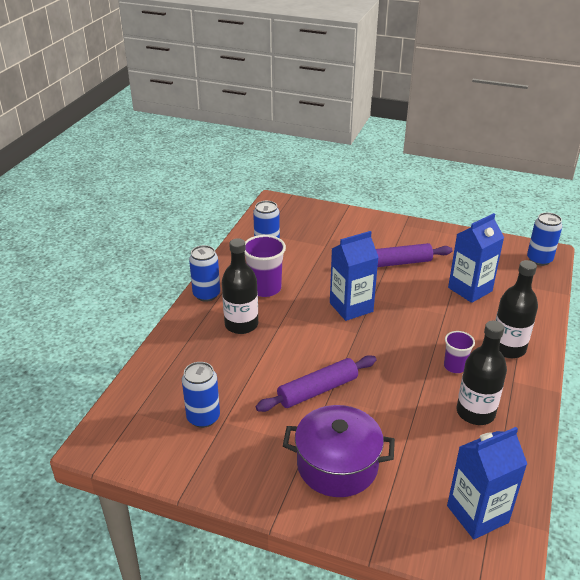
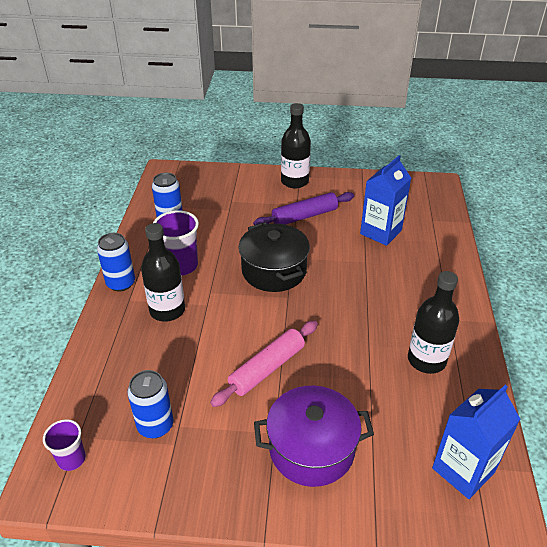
camera: 15 degrees left, 5 degrees up
purple rolling pin [256,355,376,412] -> pink rolling pin [210,321,318,407]
blue carton [330,231,378,321] -> black pot [239,222,310,292]
purple cup [444,331,475,373] -> purple cup moved to [43,419,86,471]
black bottle [495,260,538,358] -> black bottle moved to [281,103,311,188]
blue can [527,212,563,266] -> none

